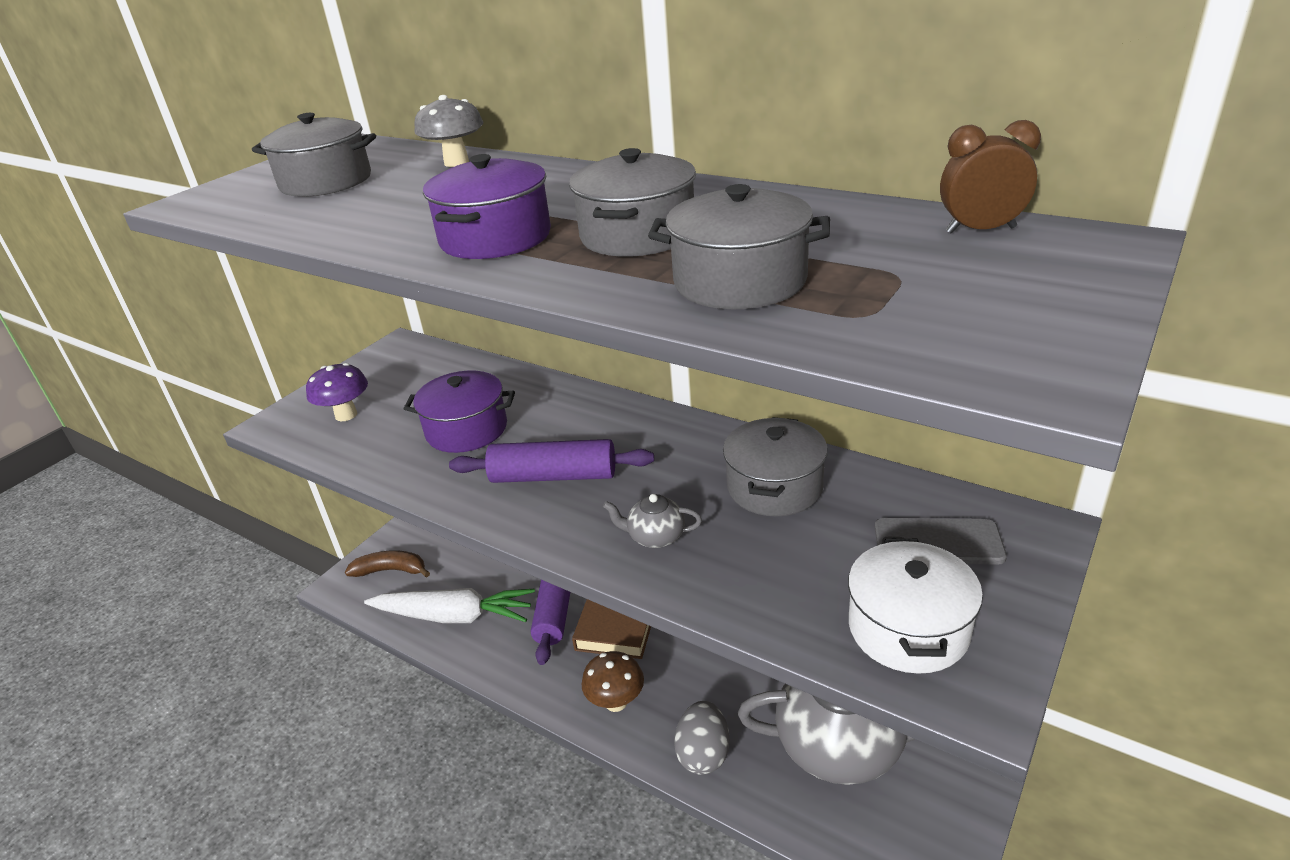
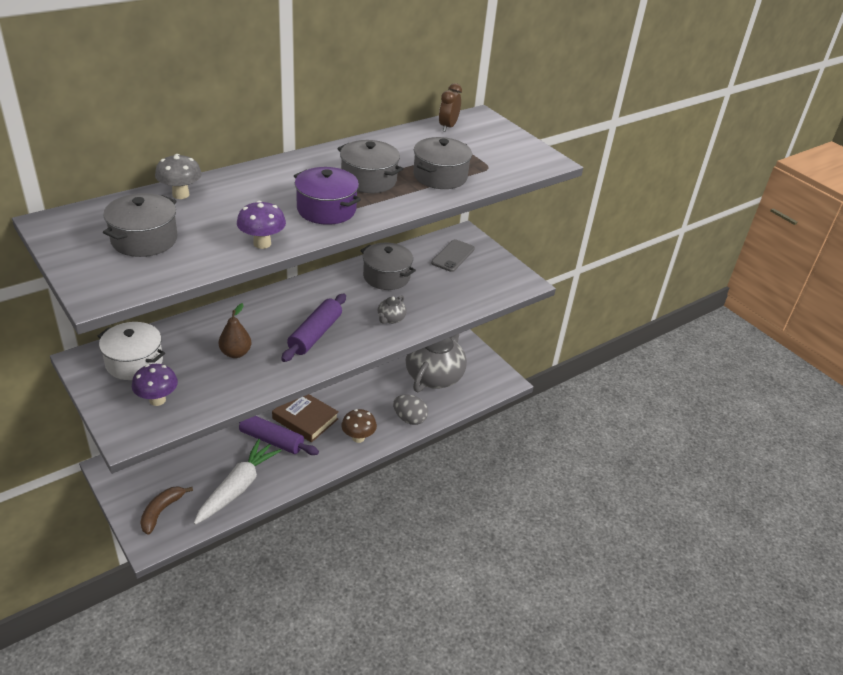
camera: 75 degrees left, 5 degrees up
purple pot [404,371,515,453] -> brown pear [219,303,251,358]
white pot [848,539,983,674] -> white pot moved to [98,322,165,380]
none -> purple mushroom [237,201,286,249]

